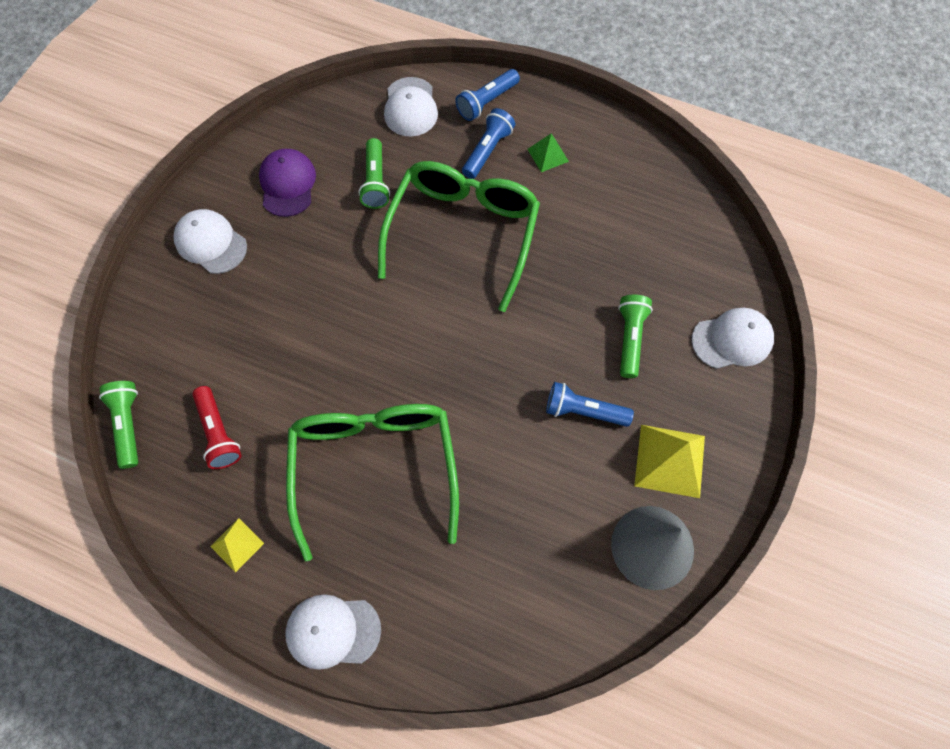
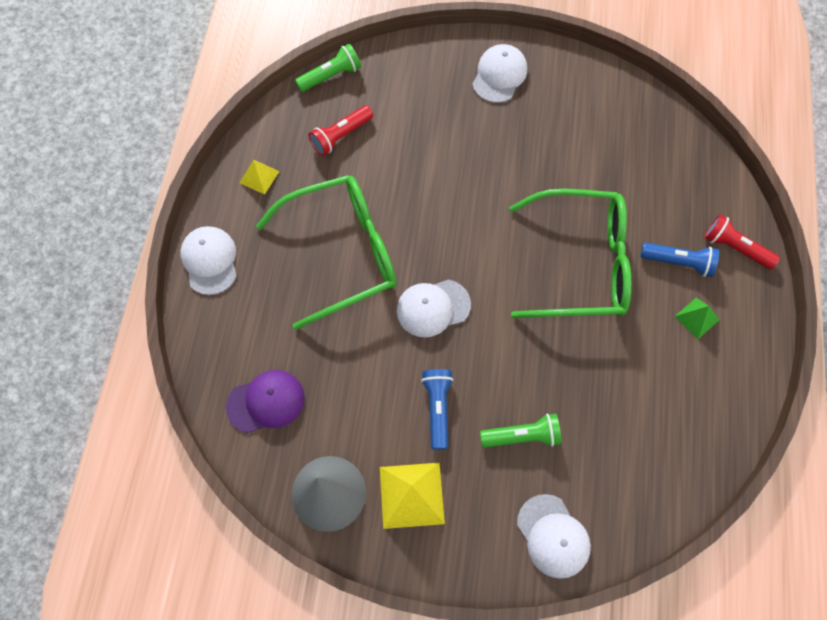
camera: 75 degrees right, 0 degrees up
purple cap [259,149,316,217] -> purple cap moved to [226,370,305,433]
green flashlight [358,138,390,209] -> none
white cap [384,77,438,136] -> white cap moved to [397,280,471,337]
blue flashlight [455,69,520,121] -> red flashlight [704,214,780,269]

